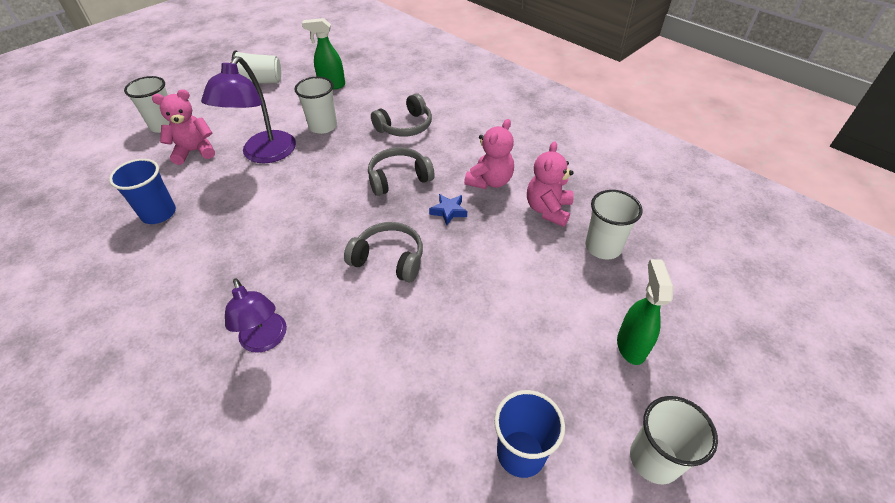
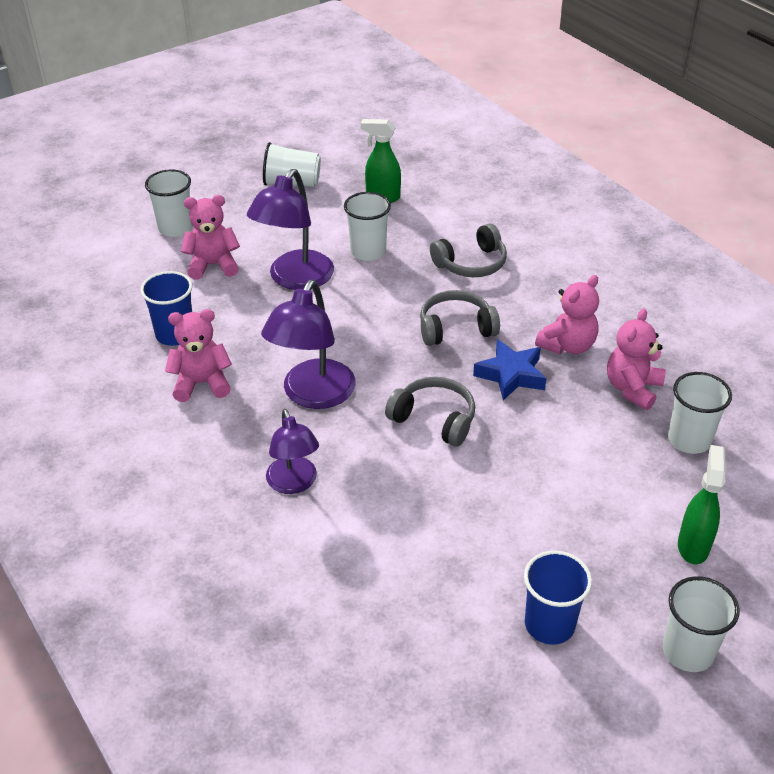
camera: 10 degrees right, 5 degrees down
blue star [429,194,467,225] -> blue star [473,339,546,401], size x1.59
none -> pink teddy bear [165,309,232,402]
none -> purple lamp [261,279,356,409]

